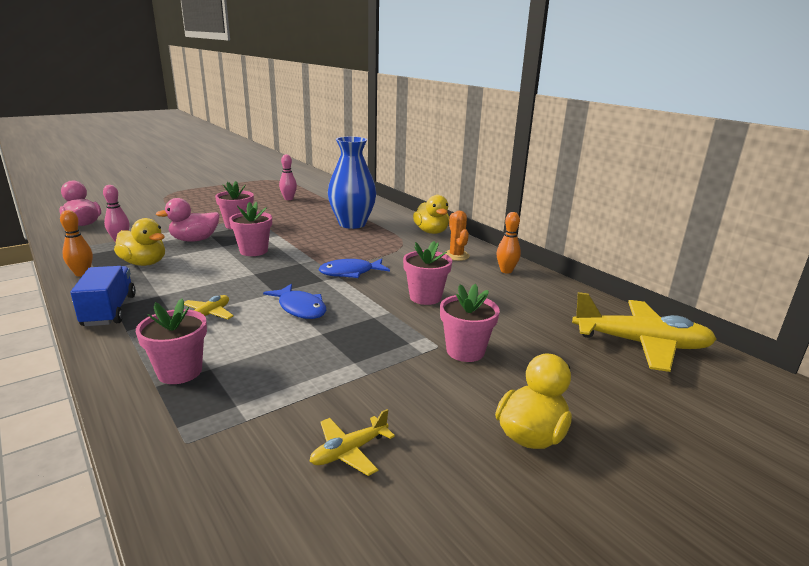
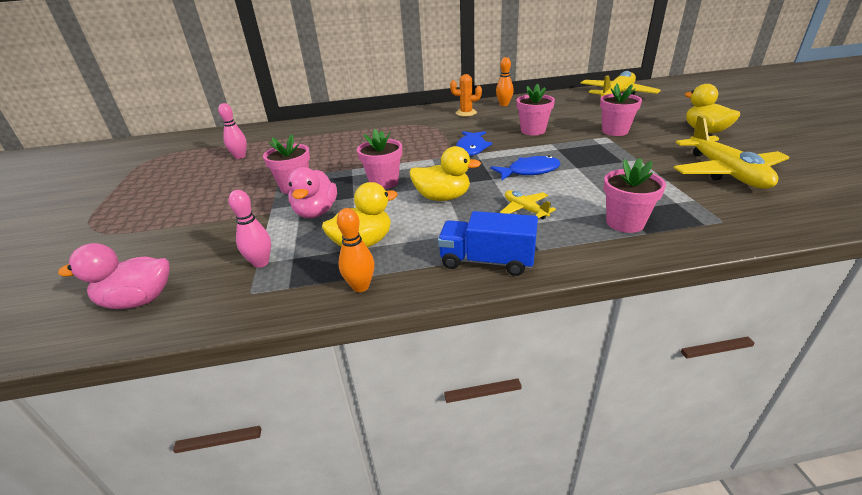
camera: 60 degrees left, 10 degrees up
yellow plane [310,409,395,476] -> yellow plane [674,116,790,189], size x2.07
blue vase [328,137,376,229] -> none
yellow duck [413,195,449,234] -> yellow duck moved to [409,146,481,201]

